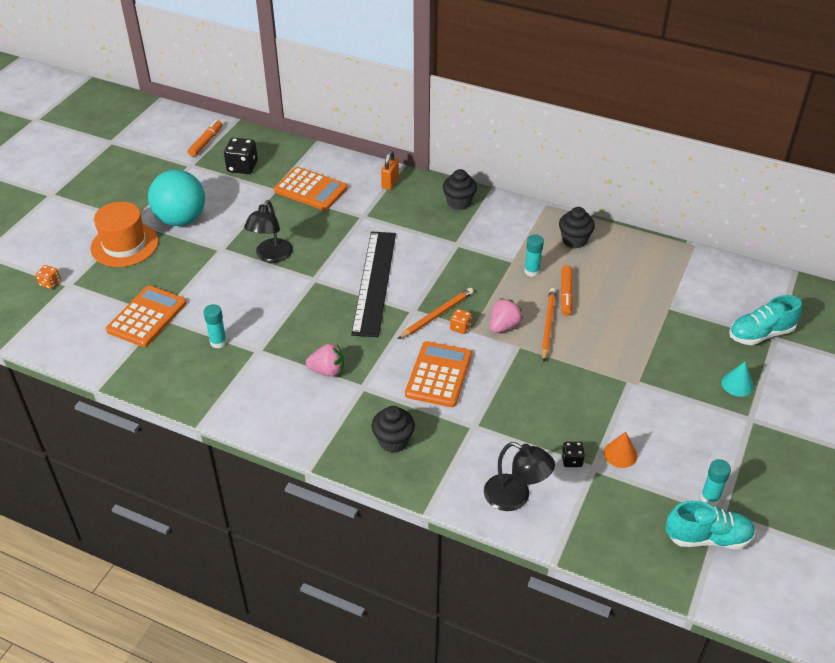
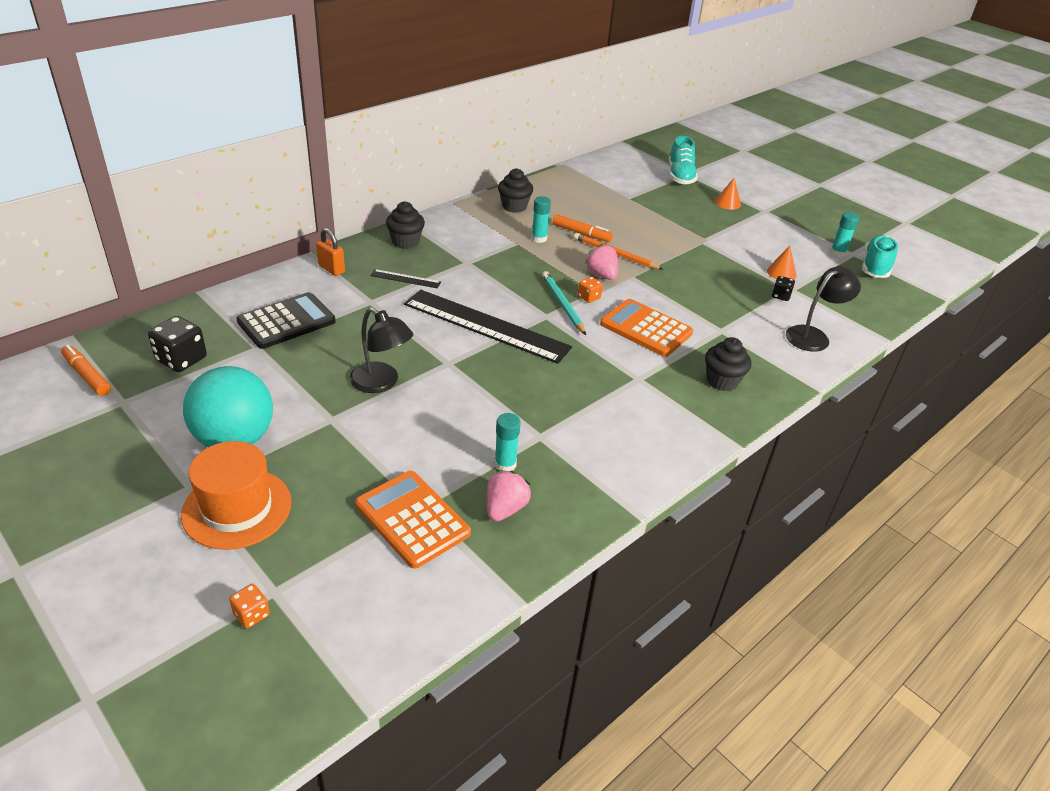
camera: 70 degrees left, 5 degrees down
orange calculator [274,167,348,210] -> black calculator [236,292,336,349]
pink strawberry [306,344,344,377] -> pink strawberry moved to [487,470,531,522]
orange pencil [398,288,474,339] -> turquoise pencil [542,271,586,335]
turquoise cone [721,362,754,396] -> orange cone [715,178,741,210]
none -> black ruler [370,269,441,288]

